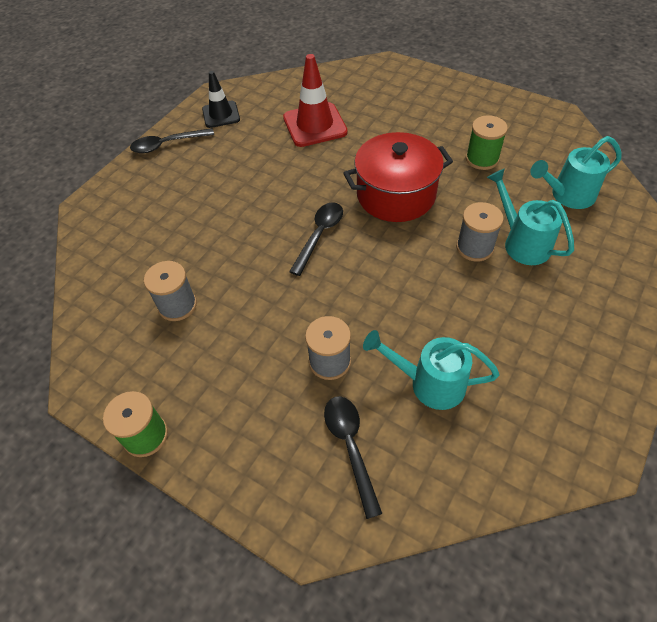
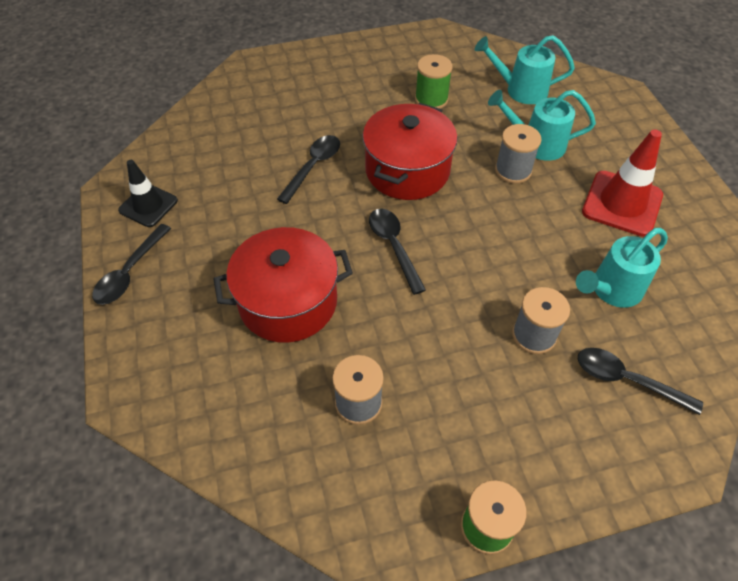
camera: 50 degrees left, 0 degrees up
red traffic cone [283,54,348,147] -> red traffic cone moved to [582,129,663,237]
turquoise watering can [530,136,621,209] -> turquoise watering can turned 75 degrees clockwise [475,35,575,104]
none -> red pot [213,227,353,343]
none -> black spoon [277,135,340,204]

